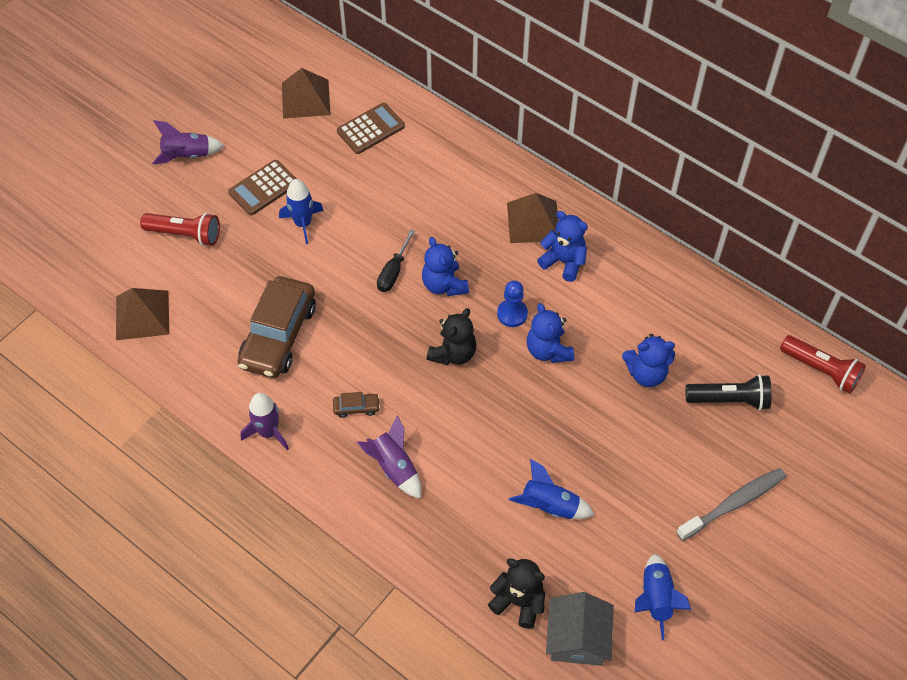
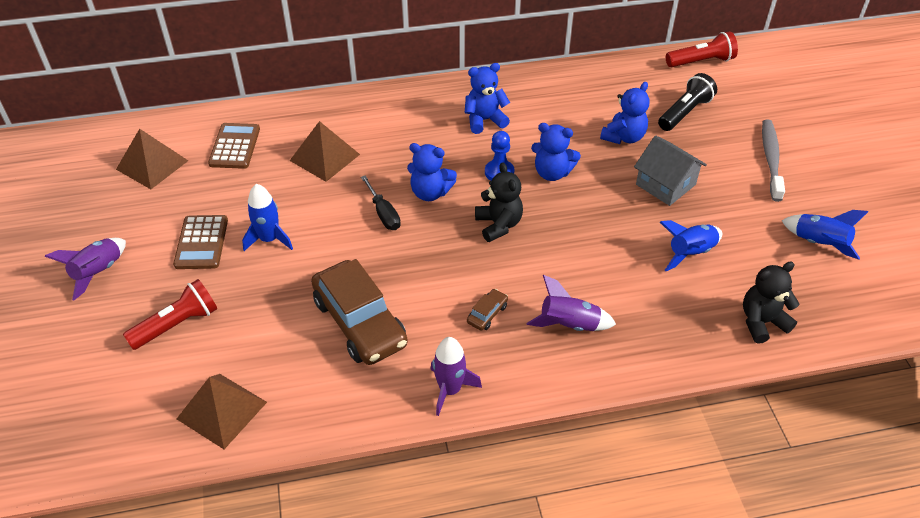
camera: 50 degrees left, 10 degrees down
brown pyramid [507,193,558,243] -> brown pyramid moved to [290,121,360,182]
grey house [546,592,614,666] -> grey house moved to [634,136,707,206]

